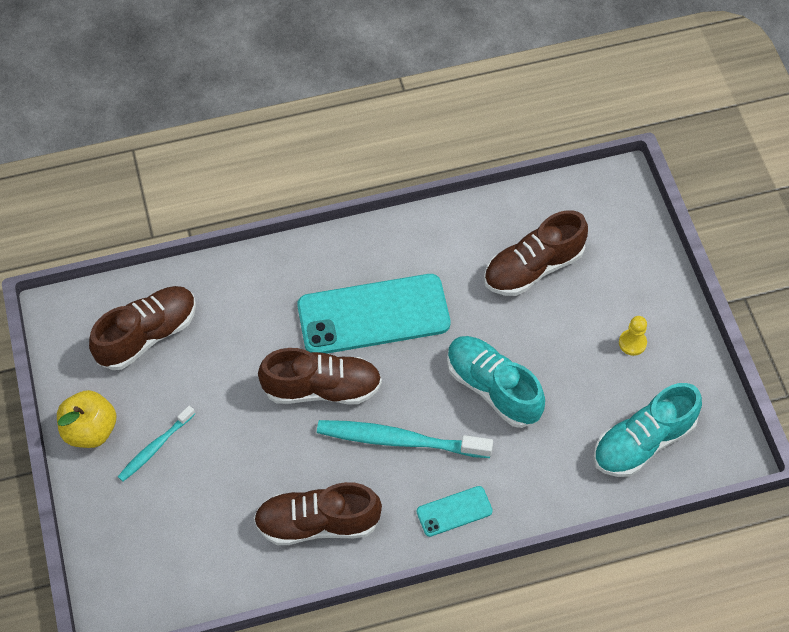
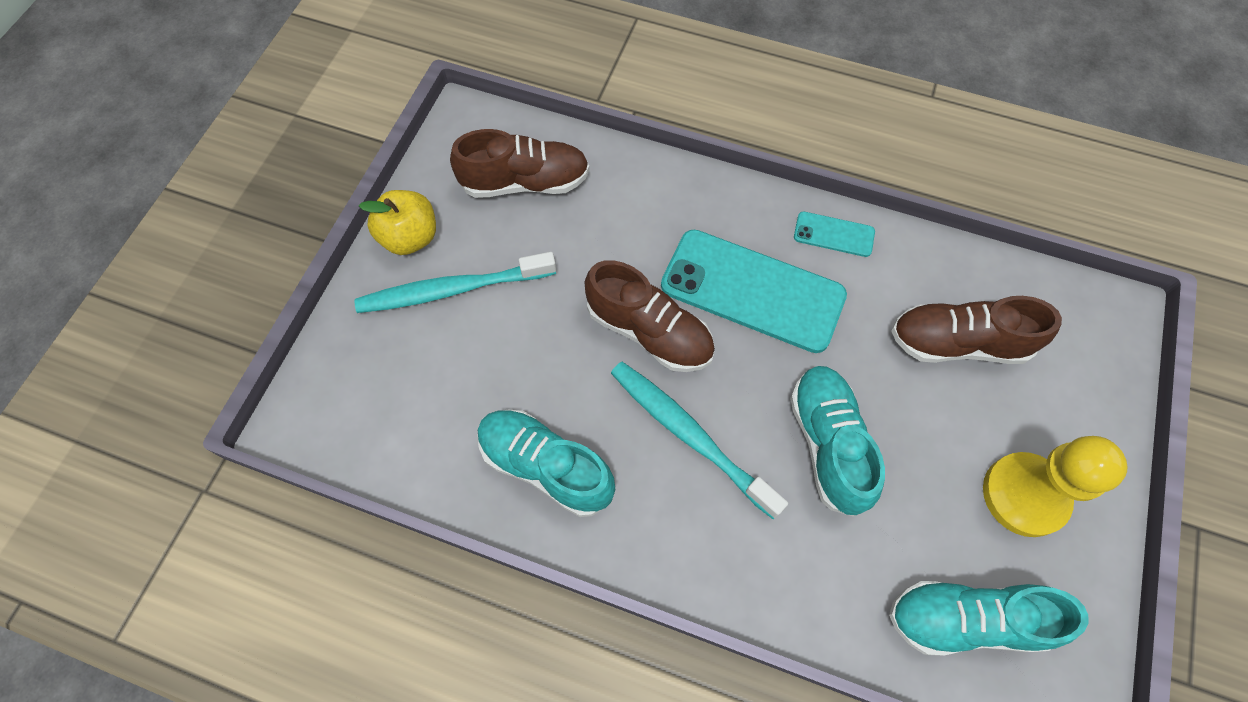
camera: 35 degrees right, 5 degrees up
turquoise toothbrush [118,406,195,482] -> turquoise toothbrush [354,252,556,313], size x1.76
brown shoe [254,482,382,545] -> turquoise shoe [478,410,615,517]
turquoise phone [417,486,493,537] -> turquoise phone moved to [794,212,875,257]
yellow pawn [619,316,647,356] -> yellow pawn [983,436,1127,537], size x2.24

